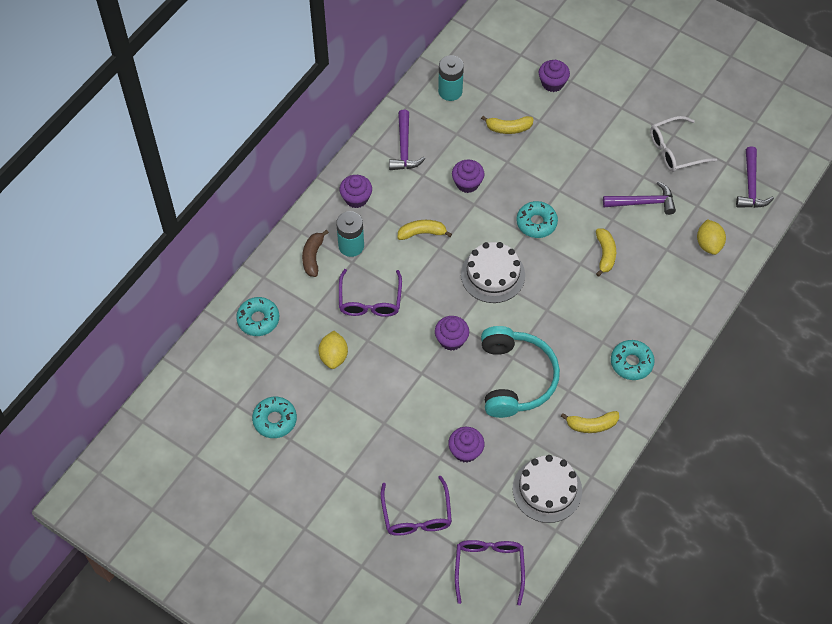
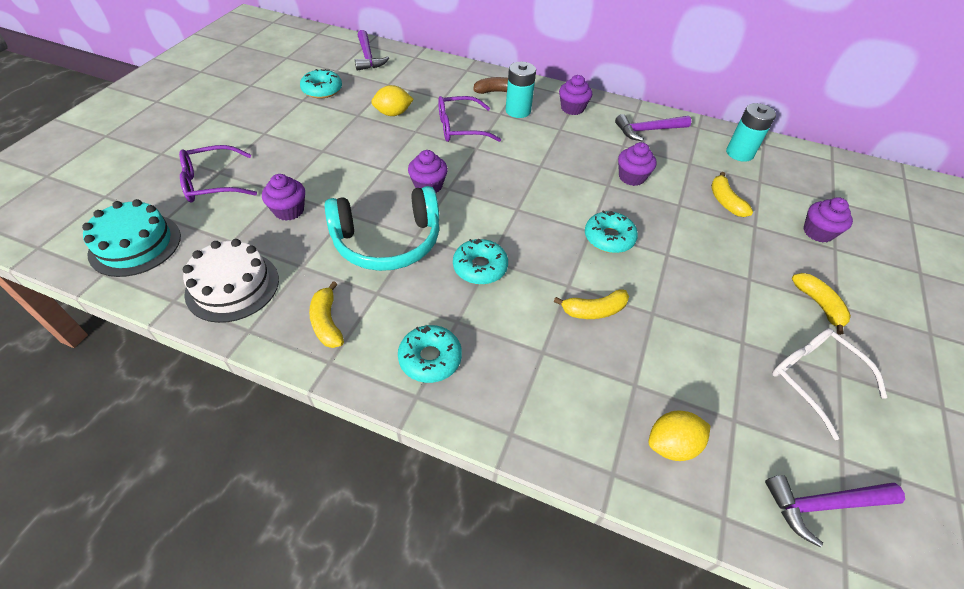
camera: 75 degrees right, 10 degrees down
turquoise donut [236,297,279,336] -> turquoise donut moved to [453,239,508,285]
yellow banana [397,220,452,240] -> yellow banana moved to [792,273,851,335]
purple glasses [455,540,525,605] -> turquoise cake [82,199,181,277]
white cake [461,242,525,303] -> none
purple hammer [603,181,676,215] -> purple hammer moved to [355,30,389,71]

